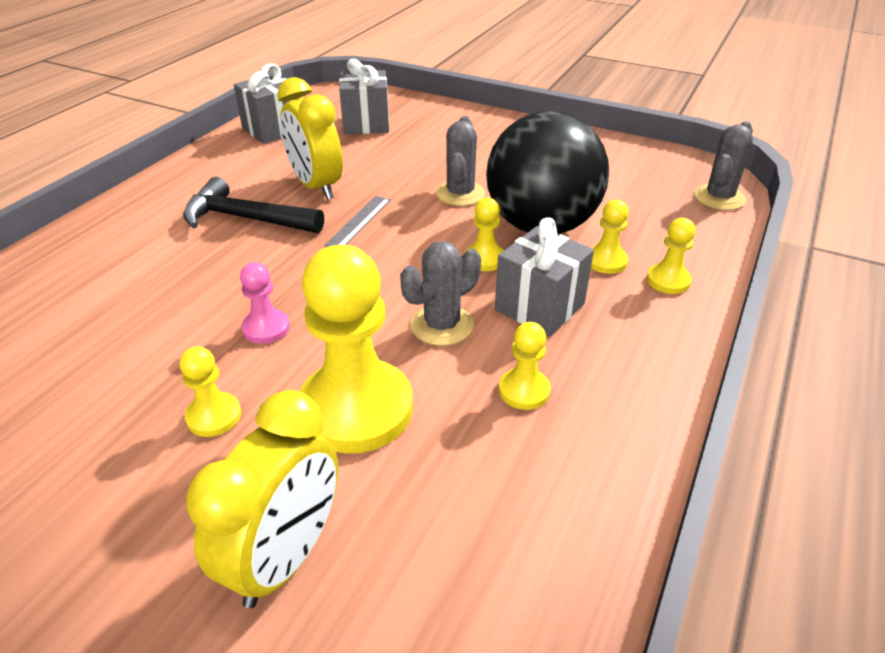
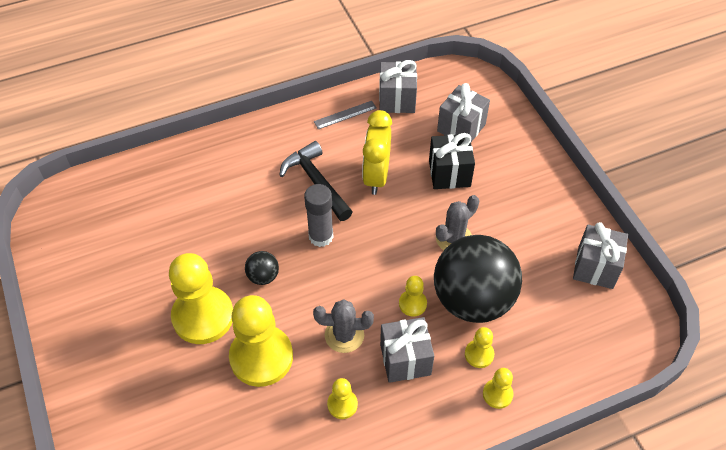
camera: 40 degrees right, 15 degrees up
yellow pawn [180,346,241,437] -> yellow pawn [169,253,233,344], size x2.15
yellow clock [186,390,338,608] -> none
pink pawn [240,262,290,344] -> black ball [245,251,279,285]
grey ruler [325,196,391,247] -> grey ruler moved to [314,101,377,129]
grey cactus [694,121,753,210] -> none
none -> grey glue stick [304,184,334,247]
none -> black gift [429,133,475,189]
none -> grey gift [573,222,628,289]

